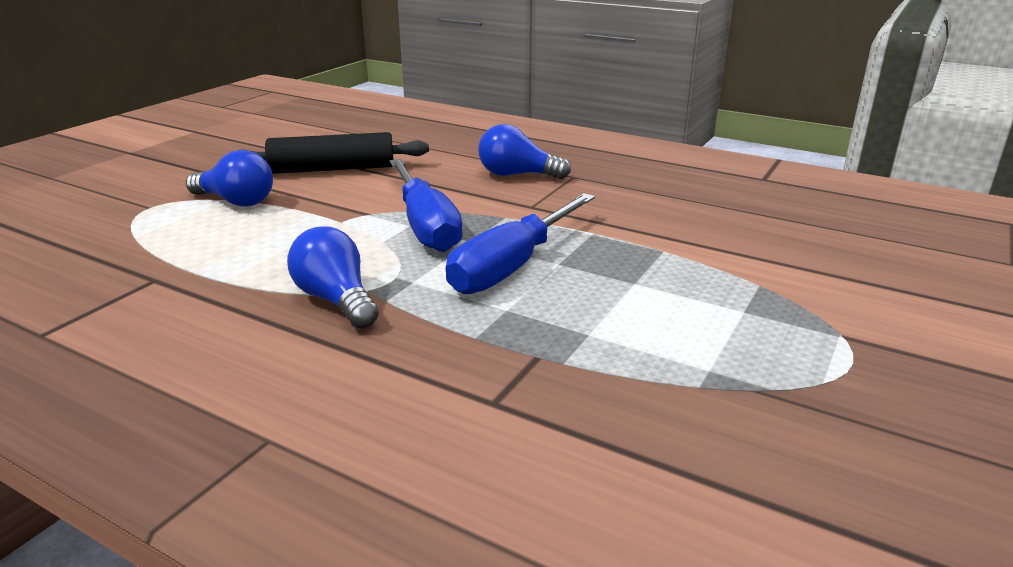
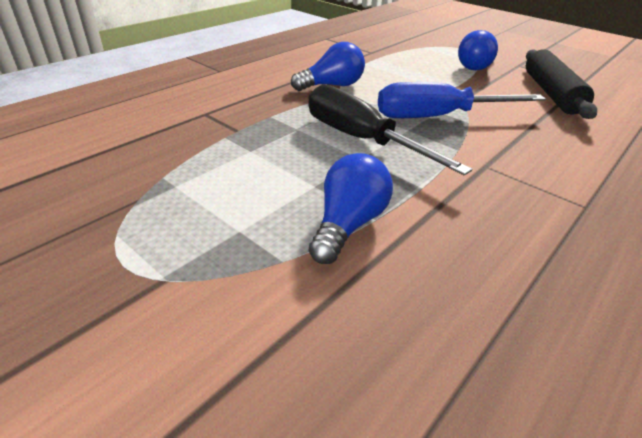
camera: 100 degrees right, 10 degrees up
blue screwdriver [446,193,595,294] -> black screwdriver [308,84,473,175]
blue light bulb [478,124,571,179] -> blue light bulb moved to [308,153,393,264]

